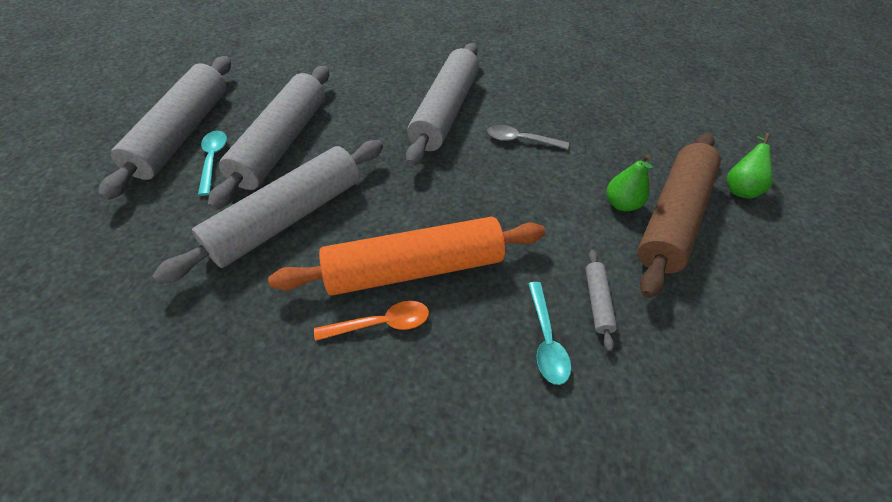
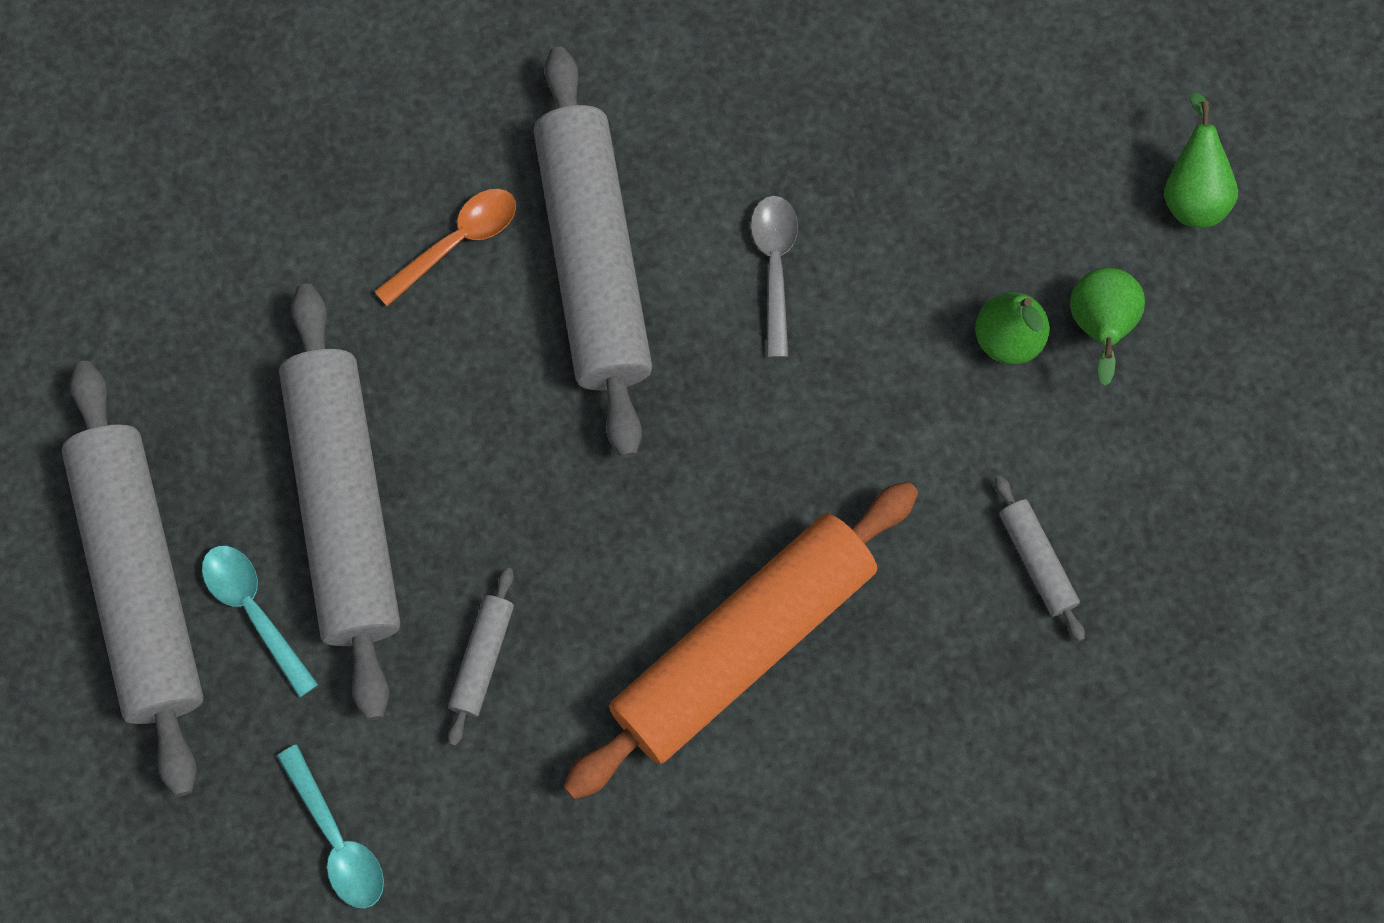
camera: 25 degrees left, 20 degrees up
grey rolling pin [152,140,383,284] -> grey rolling pin [448,567,514,746], size x0.41
orange spoon [314,301,429,341] -> orange spoon moved to [374,189,516,306]
grey spoon [487,125,569,150] -> grey spoon turned 105 degrees clockwise [751,196,798,358]
turquoise spoon [528,282,571,385] -> turquoise spoon moved to [277,744,384,908]
brown rolling pin [637,133,721,298] -> green pear [1070,268,1145,386]

